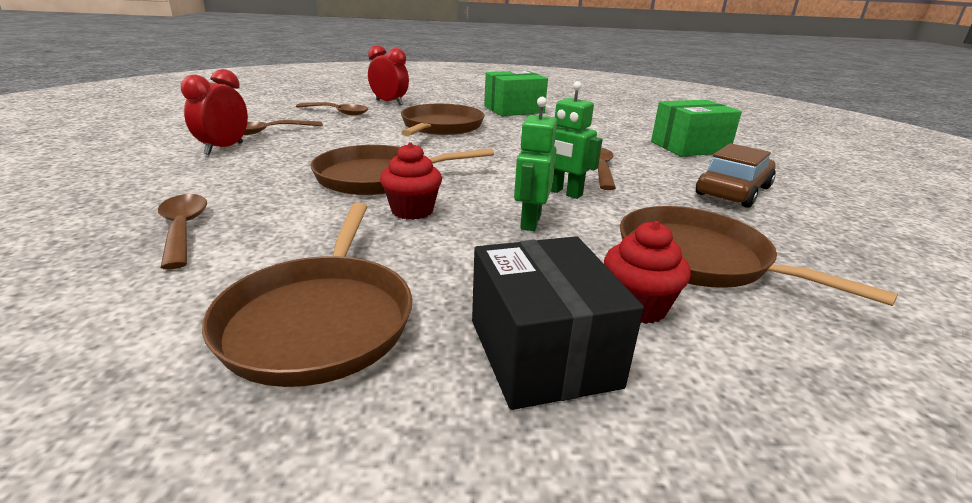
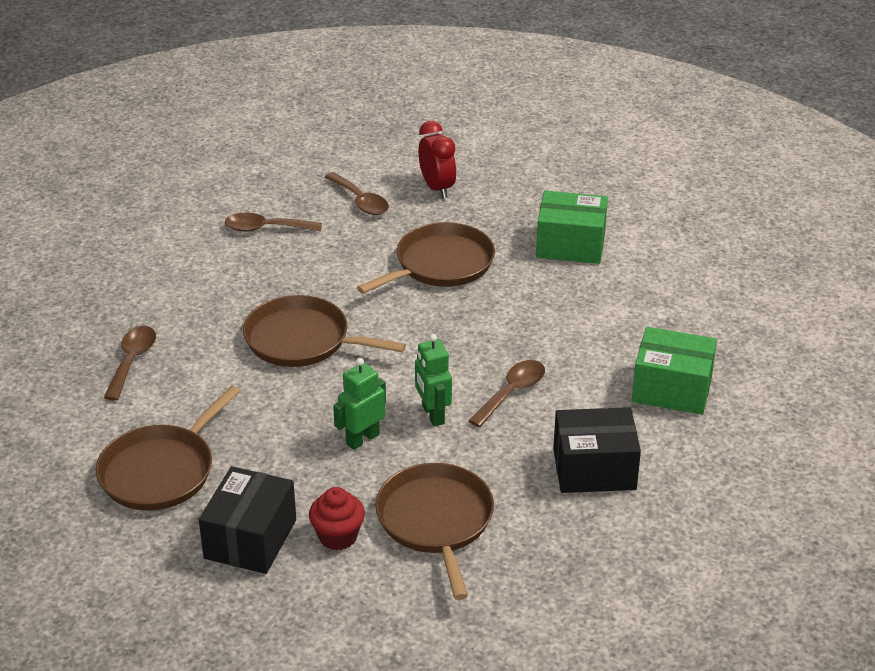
camera: 35 degrees right, 10 degrees up
red clock [181,69,248,155] -> none
red cupcake [380,142,442,220] -> none
brown car [696,143,776,208] -> black box [553,407,641,493]

